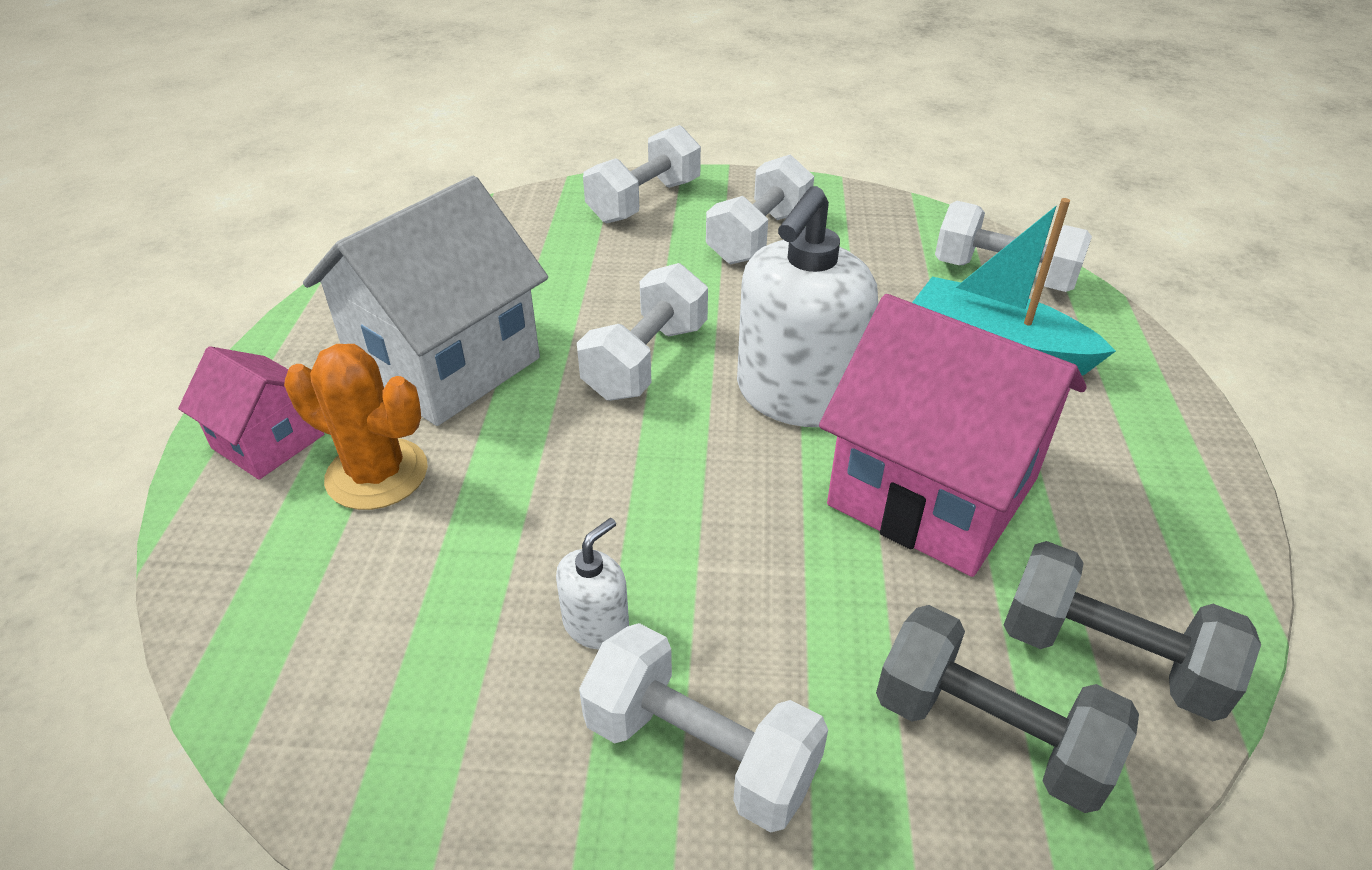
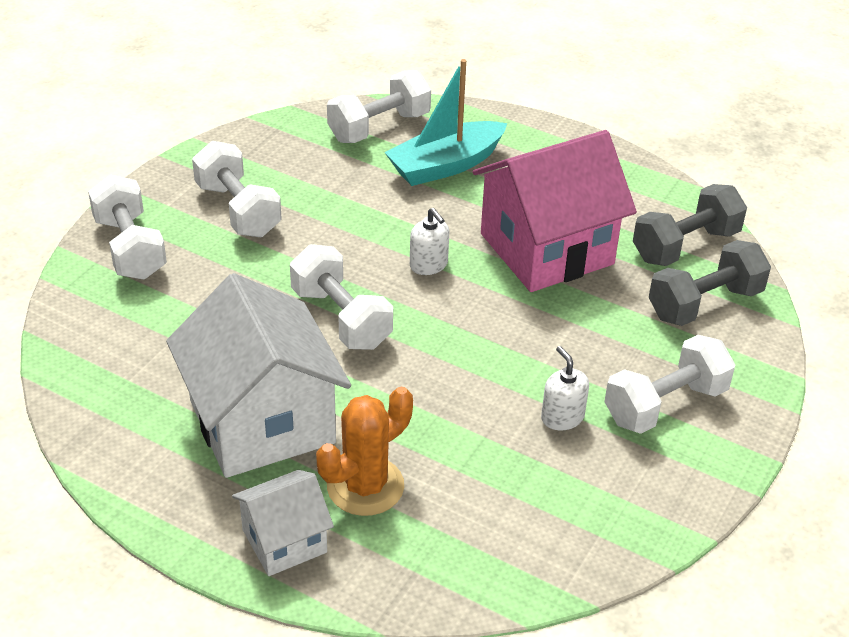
camera: 65 degrees left, 0 degrees up
pink house [178,346,324,480] -> white house [232,470,334,576]
white soap dispenser [737,186,878,427] -> white soap dispenser [410,208,449,275], size x0.45

